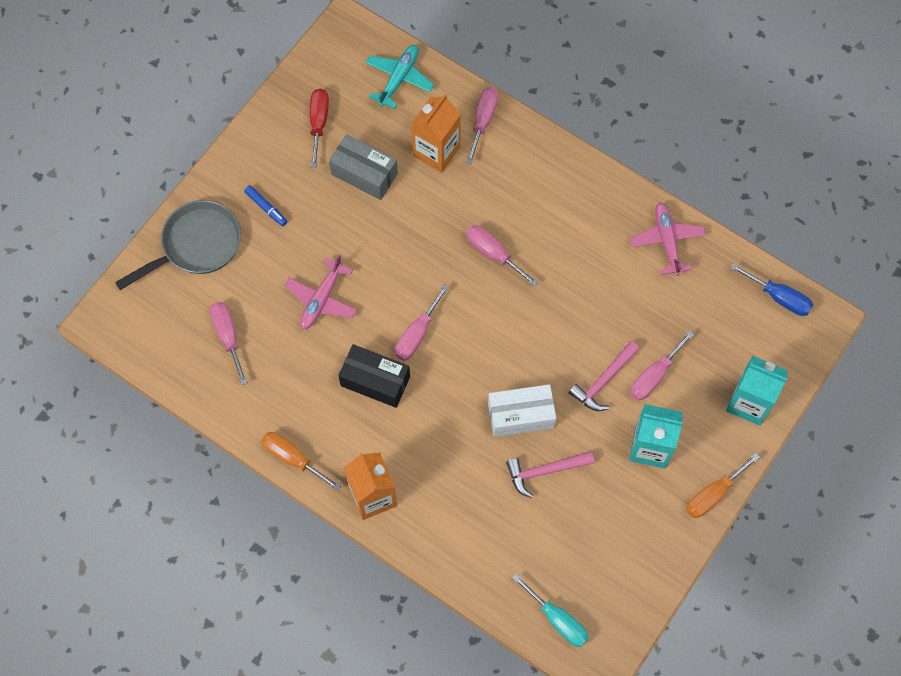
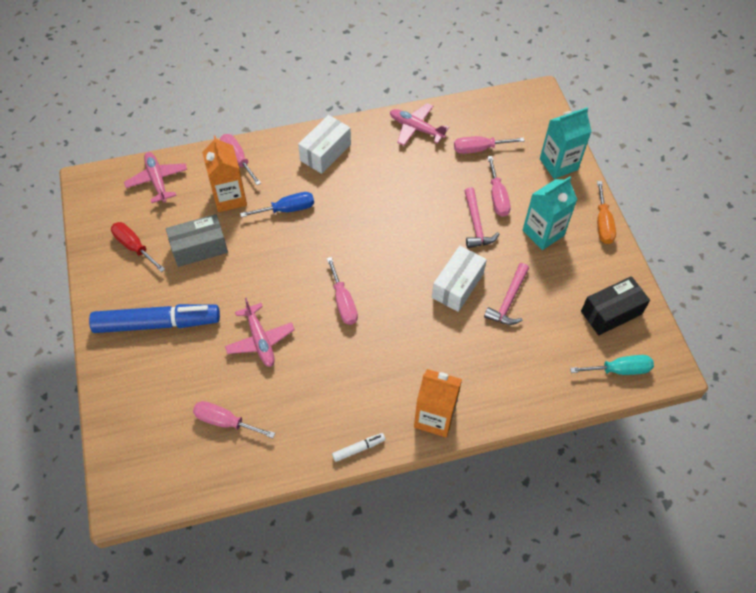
camera: 50 degrees left, 10 degrees down
grey pan [115,200,241,290] -> none
blue marker [244,185,287,226] -> blue marker [89,304,220,333], size x2.45
orange screwdriver [261,432,341,491] -> white marker [332,433,385,462]
black box [338,344,410,408] -> black box moved to [581,276,650,335]
turquoise plane [365,45,434,109] -> pink plane [124,152,187,203]
pink screwdriver [466,225,538,286] -> pink screwdriver moved to [454,136,525,154]
blue screwdriver [731,263,813,316] -> blue screwdriver moved to [240,192,314,217]
none -> white box [298,115,351,174]

